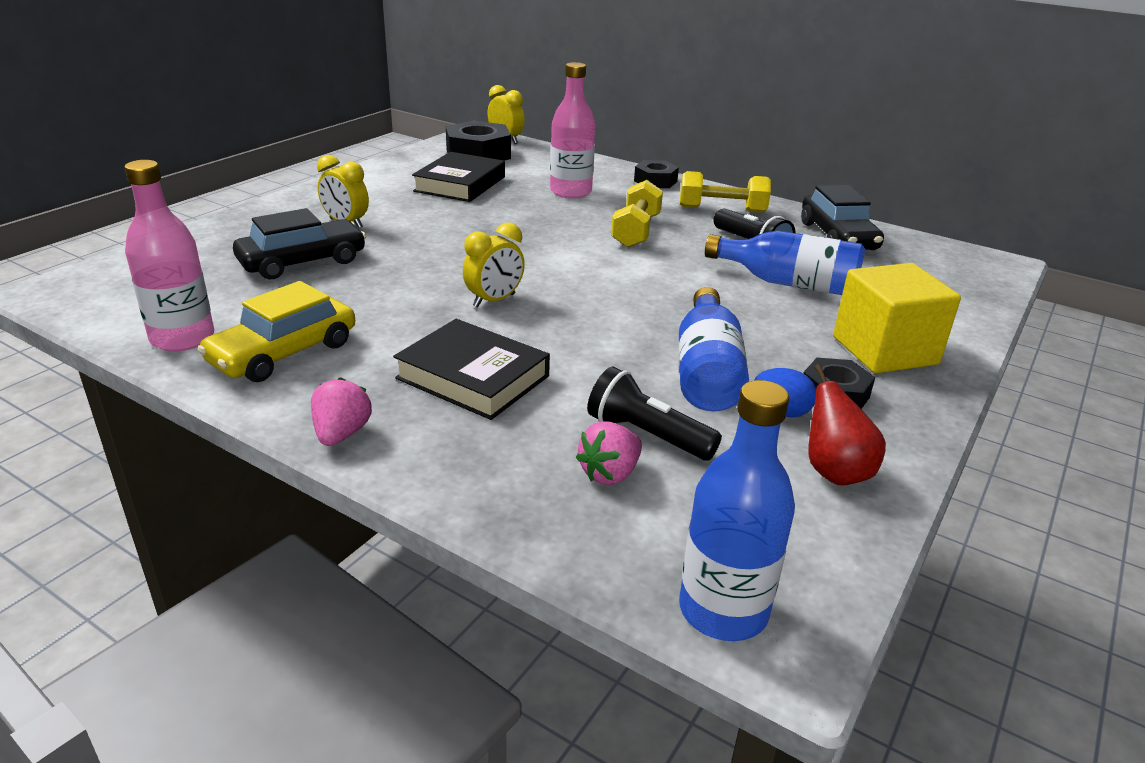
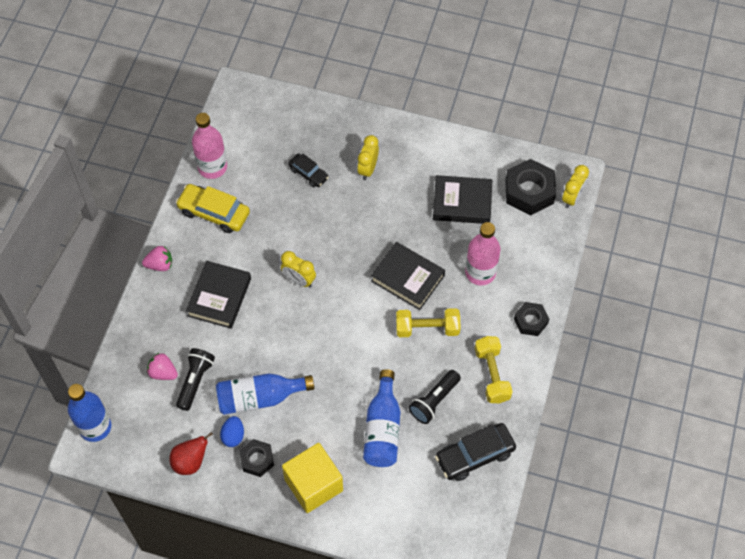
camera: 75 degrees right, 30 degrees up
black car [233,208,366,279] -> black car [288,153,329,187], size x0.60
none -> black book [371,242,445,310]

